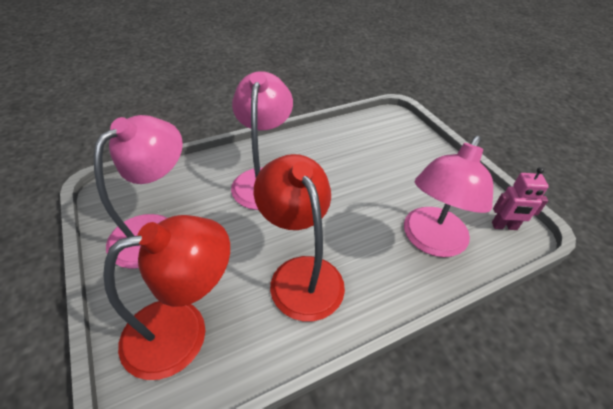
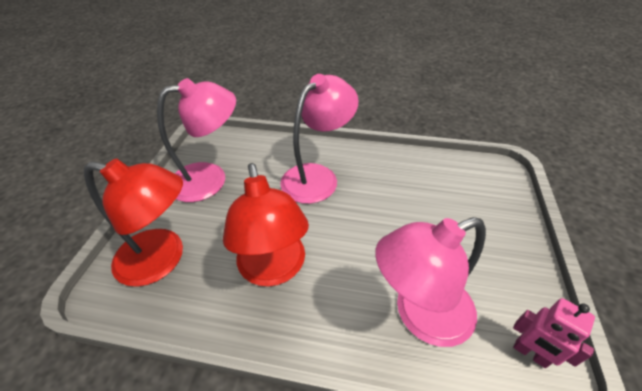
camera: 40 degrees right, 0 degrees up
red lamp [254,154,345,321] -> red lamp turned 150 degrees clockwise [223,163,309,287]

